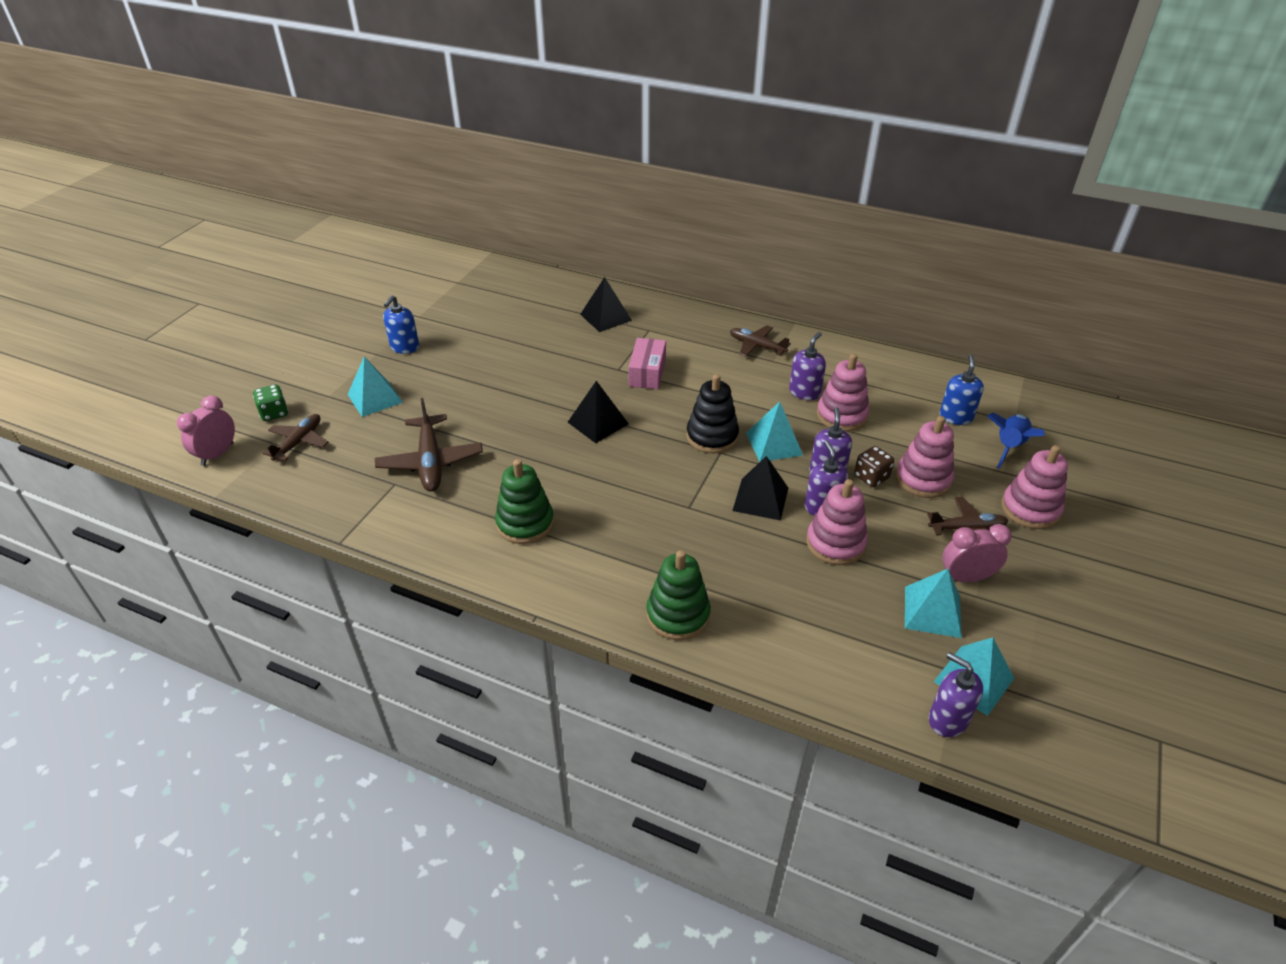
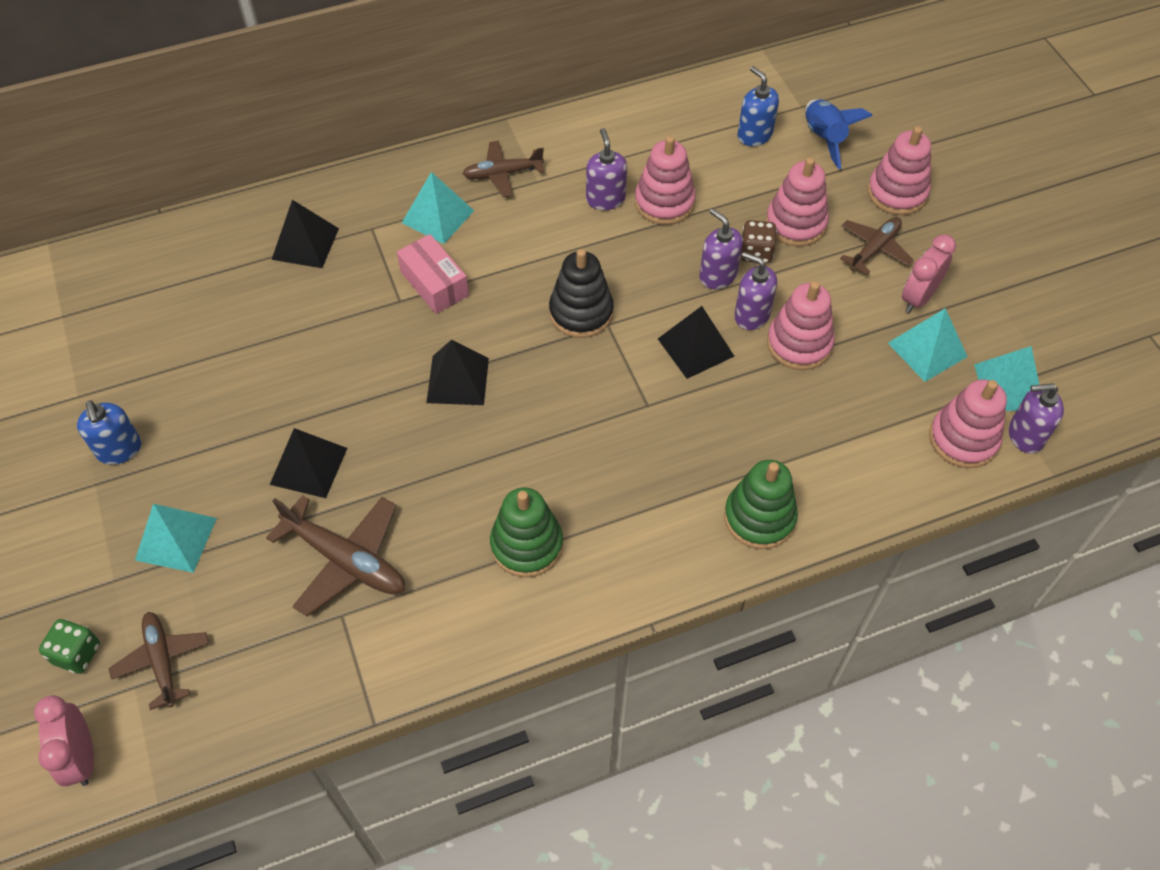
camera: 45 degrees left, 15 degrees up
turquoise pyramid [746,401,803,462] -> turquoise pyramid moved to [402,172,474,244]
none -> black pyramid [270,428,347,498]
none -> pink stacking toy [929,380,1007,468]

